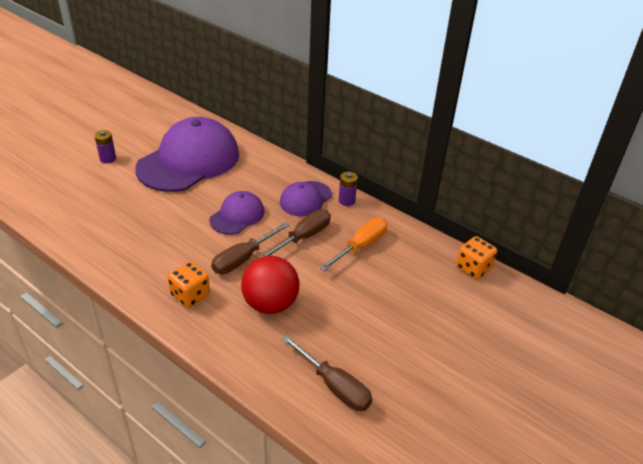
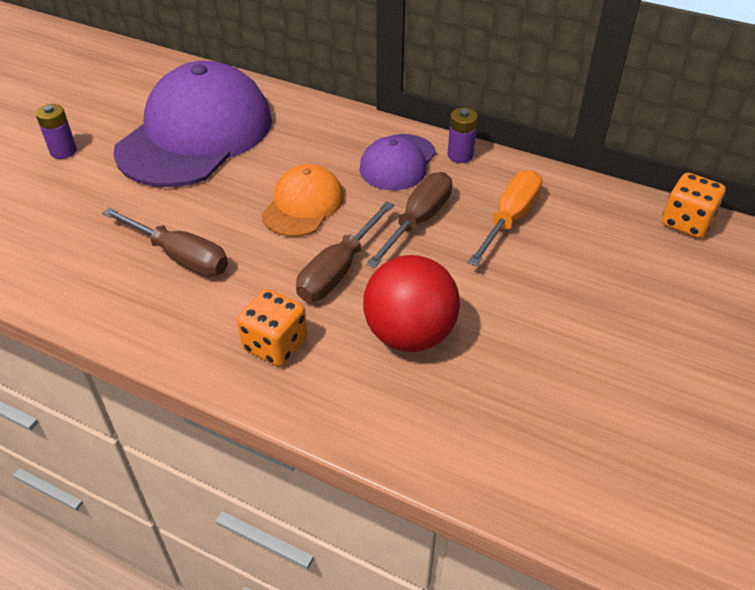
camera: 10 degrees left, 5 degrees up
purple cap [209,191,264,234] -> orange cap [262,164,344,237]
brown screwdriver [282,335,372,411] -> brown screwdriver moved to [102,208,228,276]

